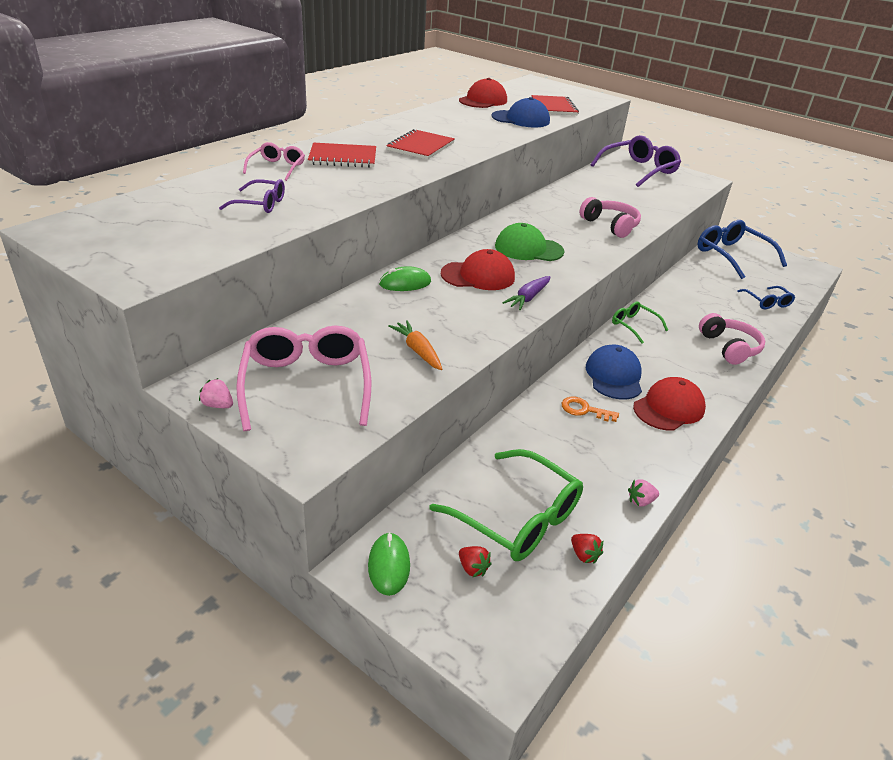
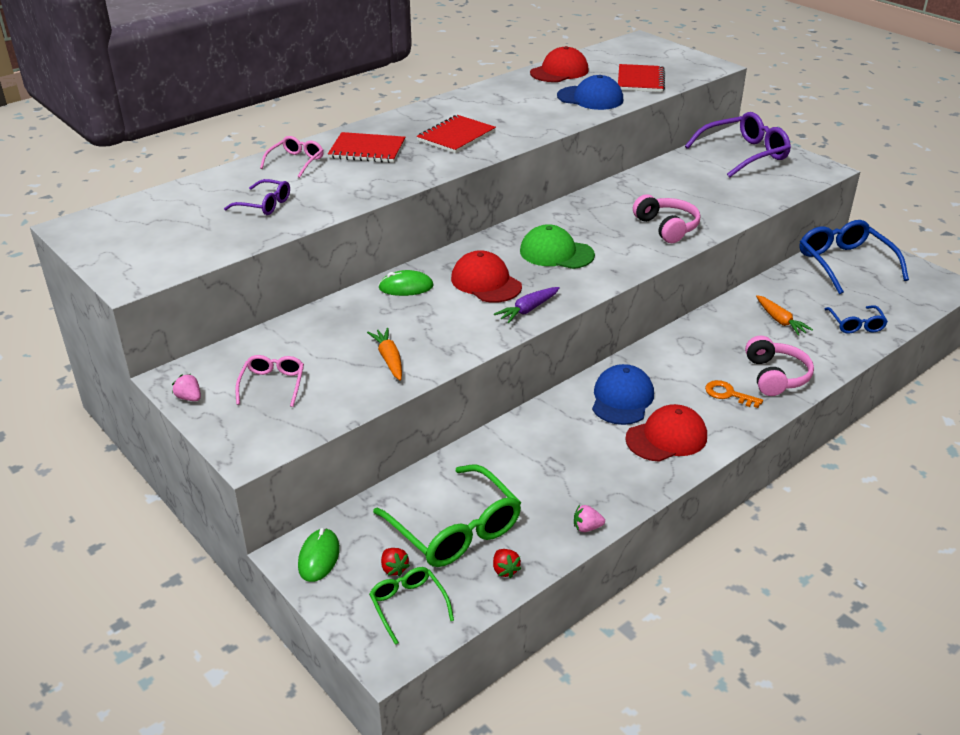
camera: 15 degrees right, 0 degrees up
pink glasses [236,326,371,431] -> pink glasses [235,355,304,407], size x0.54
red cap [441,249,515,290] -> red cap turned 135 degrees counterclockwise [451,250,522,303]
orange key [562,397,619,422] -> orange key moved to [705,380,763,408]
green glasses [612,301,668,344] -> green glasses moved to [369,567,454,645]
none -> orange carrot [756,295,813,336]

